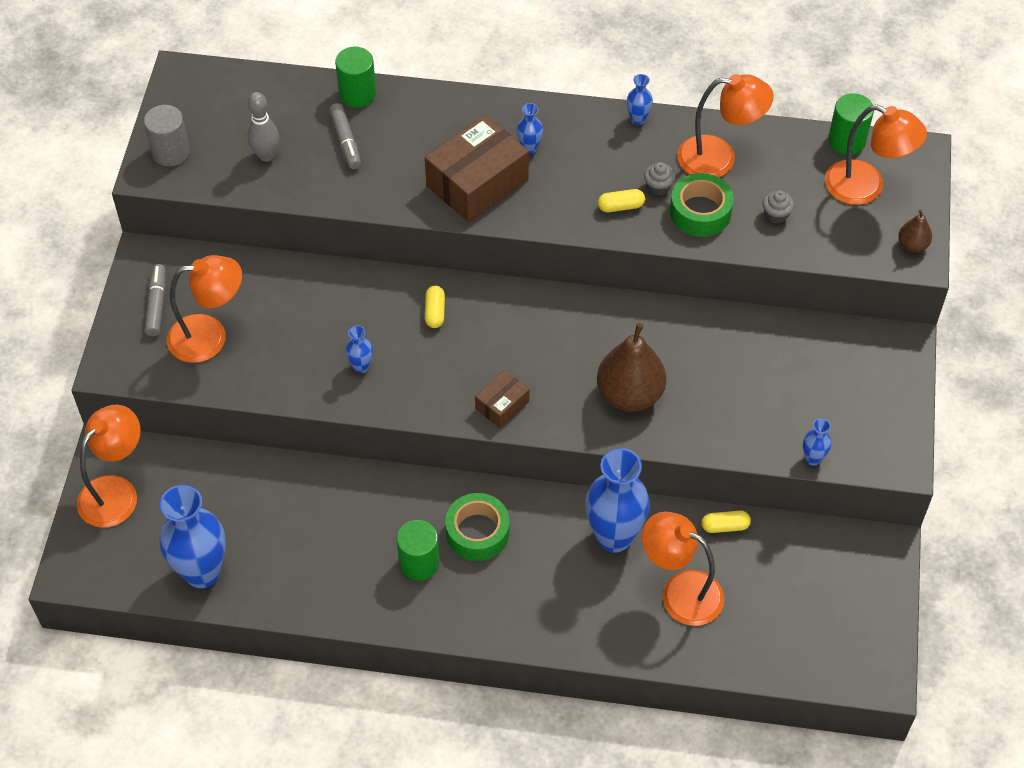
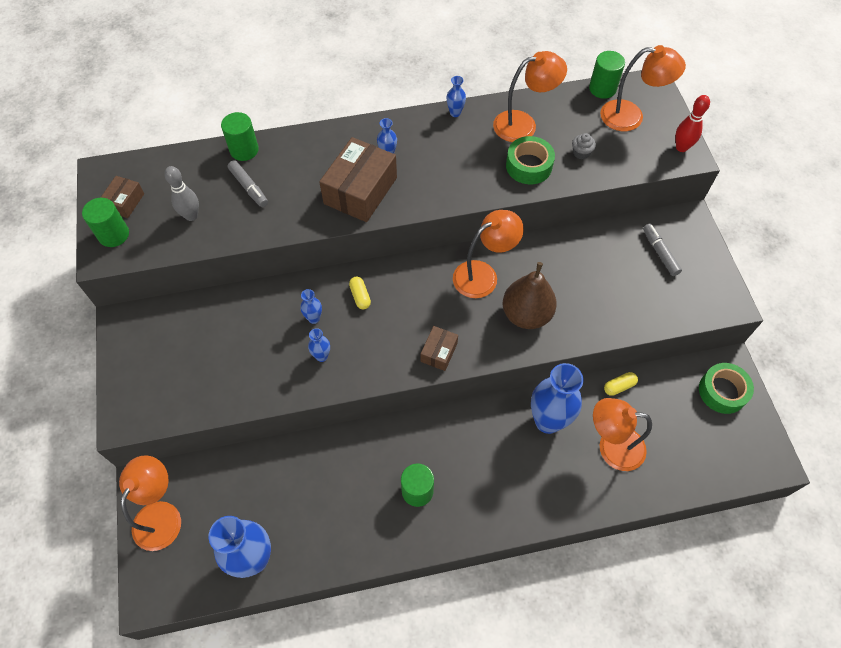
camera: 20 degrees left, 5 degrees up
grey cylinder [144,105,190,166] -> green cylinder [82,198,129,247]
grey marker [145,264,165,336] -> grey marker moved to [643,223,682,276]
orange lamp [167,255,242,363] -> orange lamp moved to [453,210,524,298]
green tape [445,493,509,561] -> green tape moved to [699,363,754,414]
yellow capsule [598,189,645,212] -> none
grey cupcake [644,162,675,196] -> none
blue vase [803,418,831,466] -> blue vase moved to [300,289,322,324]
brown pear [898,210,932,252] -> red bowling pin [675,95,710,152]
none -> brown box [100,176,144,218]

